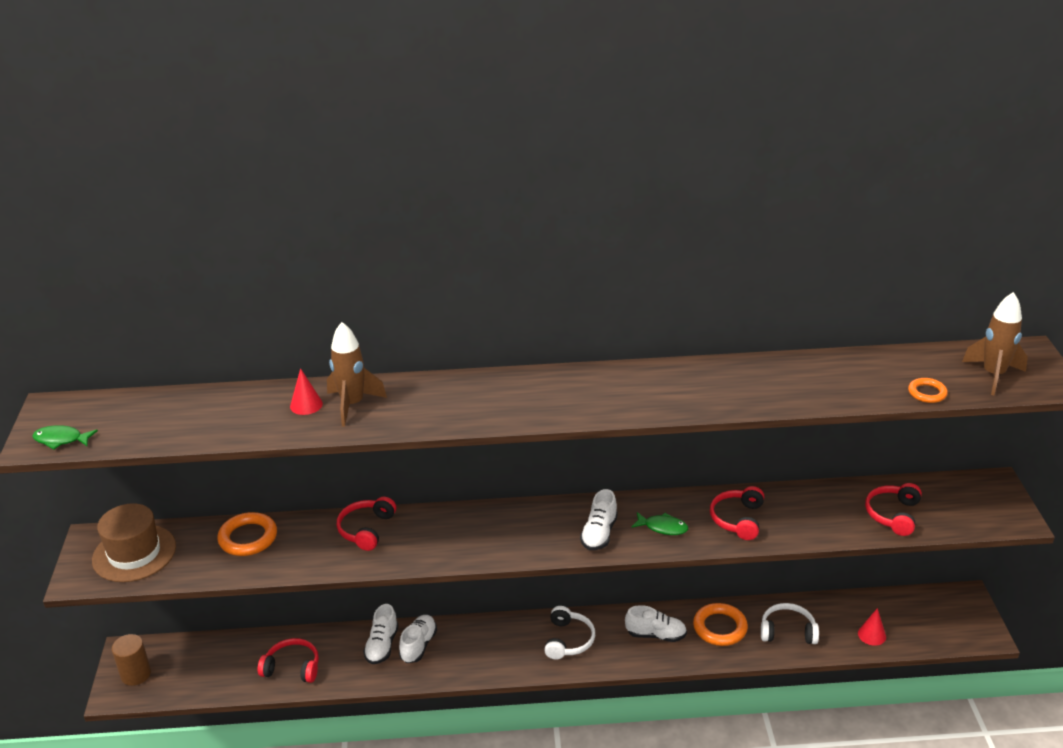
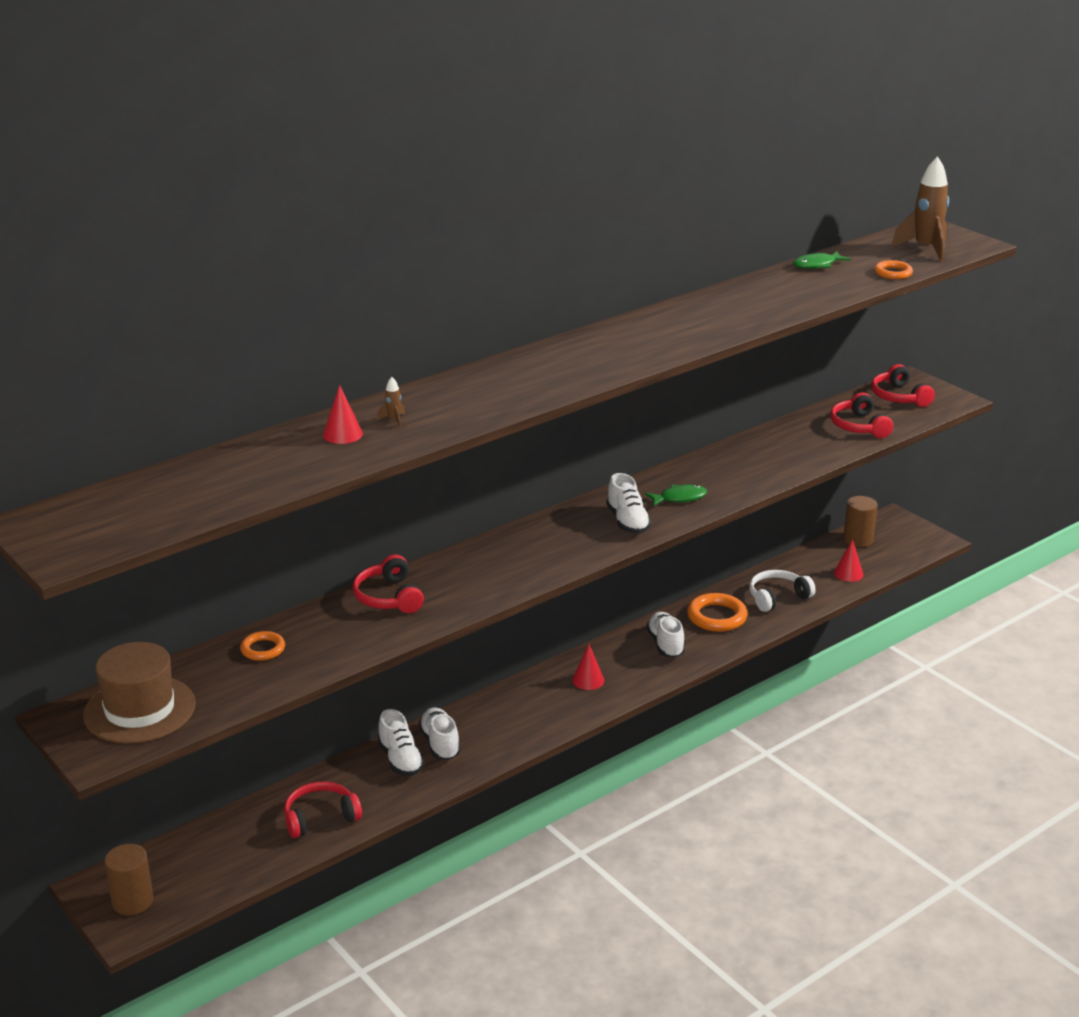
camera: 35 degrees left, 5 degrees down
green fish [32,425,98,450] -> green fish moved to [793,251,851,269]
orange ring [217,512,277,556] -> orange ring [240,631,285,661], size x0.59
brown rocket [327,322,387,427] -> brown rocket [377,377,405,428], size x0.41
white headphones [544,606,595,659] -> red cone [572,644,604,690]
white shoe [625,605,687,642] -> white shoe turned 75 degrees counterclockwise [646,612,685,658]
red headphones [710,486,764,540] -> red headphones moved to [871,364,935,407]
none -> brown cylinder [843,496,878,547]

